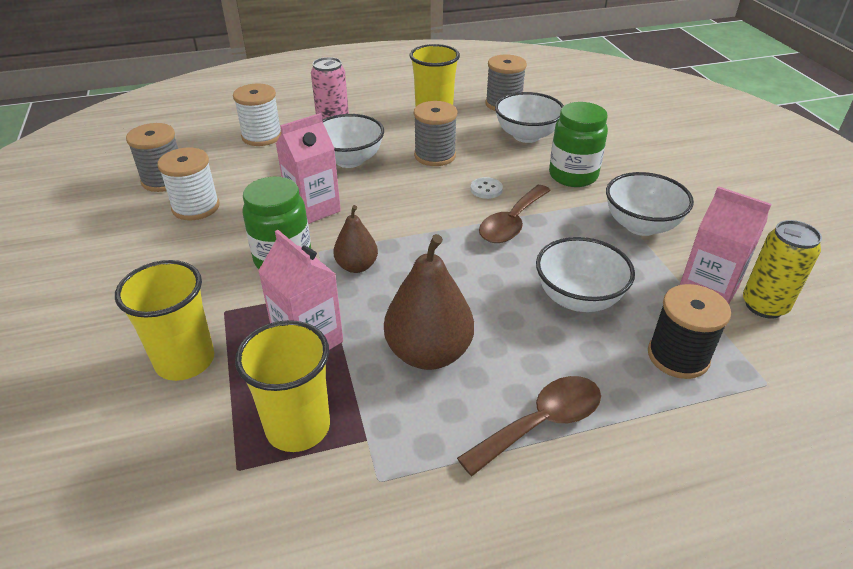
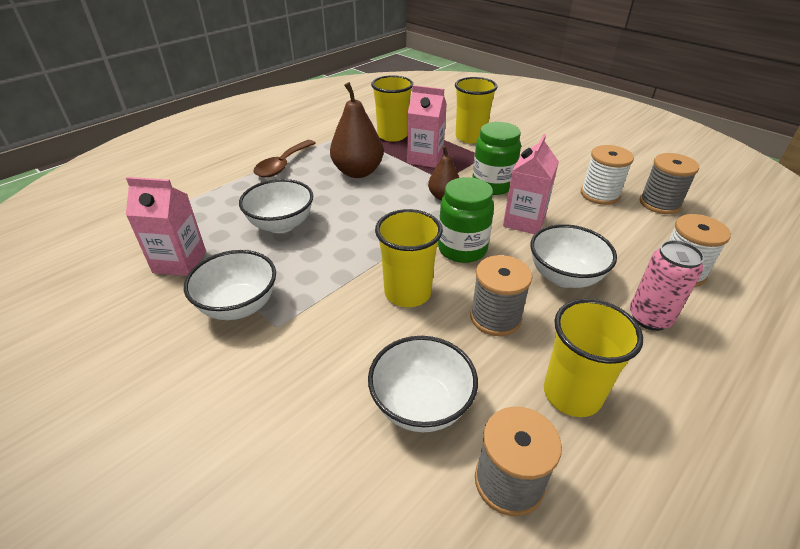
camera: 150 degrees right, 0 degrees up
white button [471,177,503,199] -> yellow cup [375,209,443,307]
brown spoon [479,185,551,243] -> none
green jar [549,102,608,187] -> green jar moved to [438,177,494,263]
black spool [648,284,731,379] -> none
yellow can [743,220,822,319] -> none

